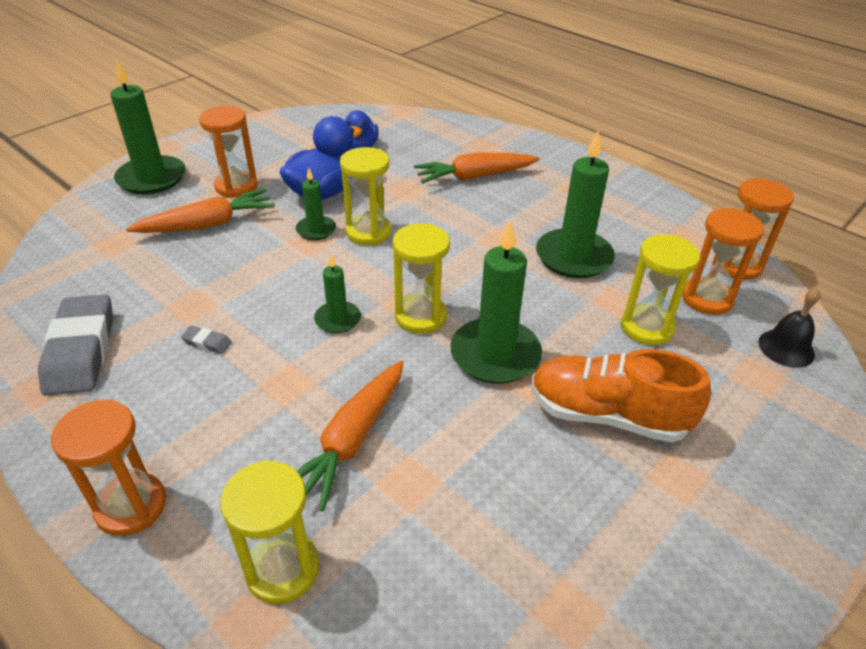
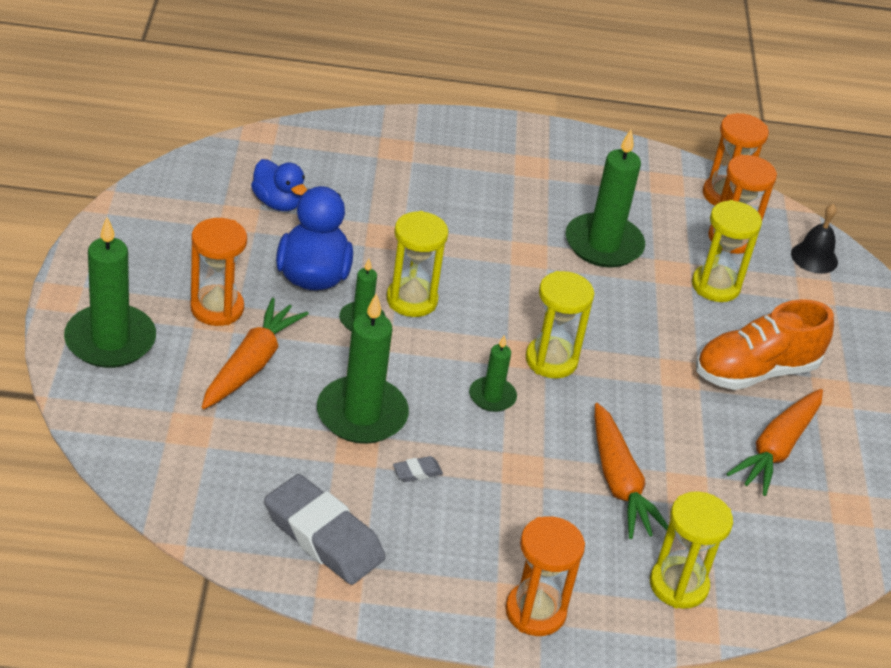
camera: 45 degrees left, 0 degrees up
orange carrot [414,152,540,184] -> orange carrot moved to [726,389,823,496]
green candle [450,220,542,384] -> green candle moved to [317,293,409,444]

